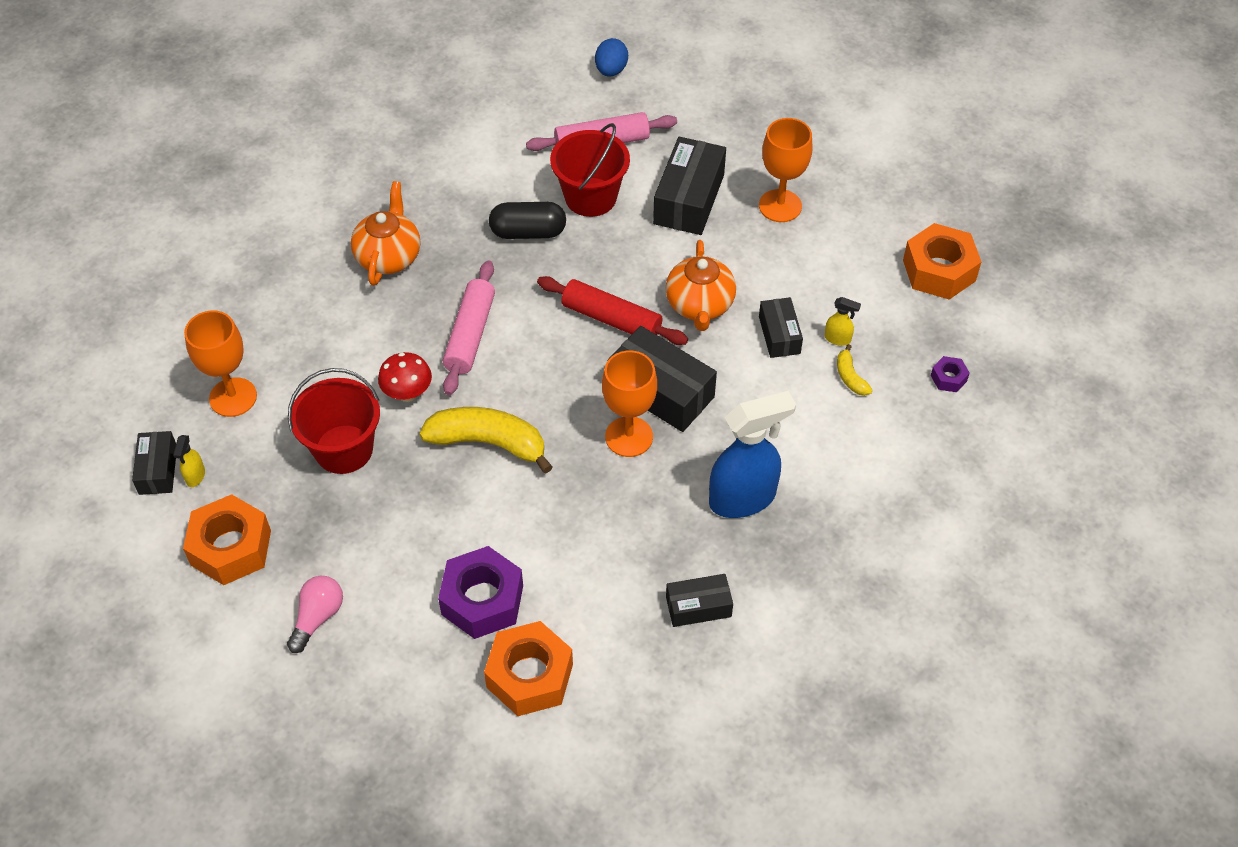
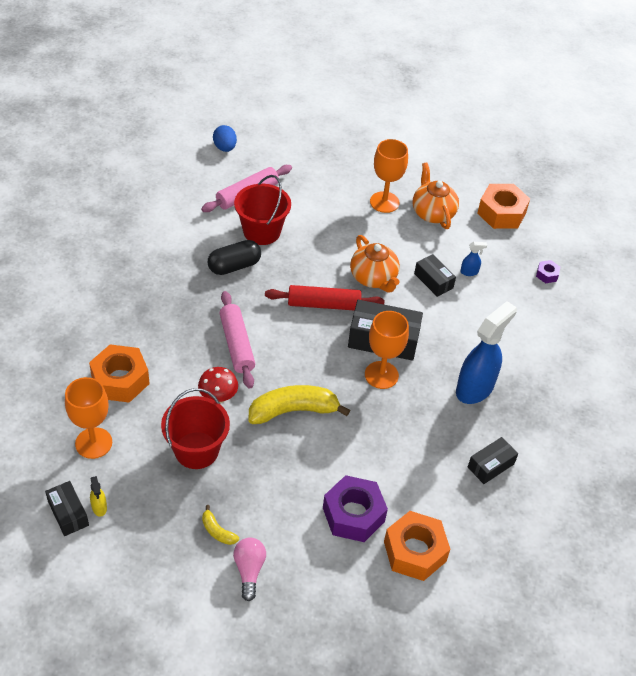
camera: 30 degrees left, 5 degrees down
orange nut [183,494,271,585] -> orange nut moved to [89,344,150,403]
orange teapot [351,181,420,286] -> orange teapot moved to [413,162,459,229]
black box [653,137,726,235] -> none
yellow spray bottle [825,297,861,346] -> blue spray bottle [460,242,487,276]
yellow banana [837,344,872,396] -> yellow banana moved to [202,505,239,545]

